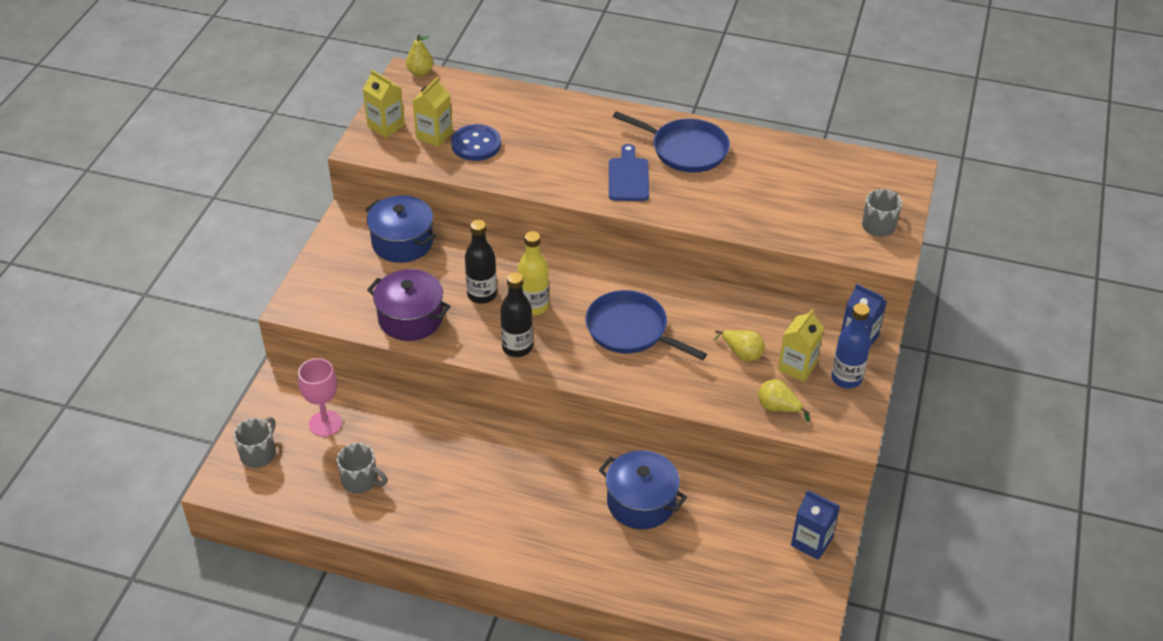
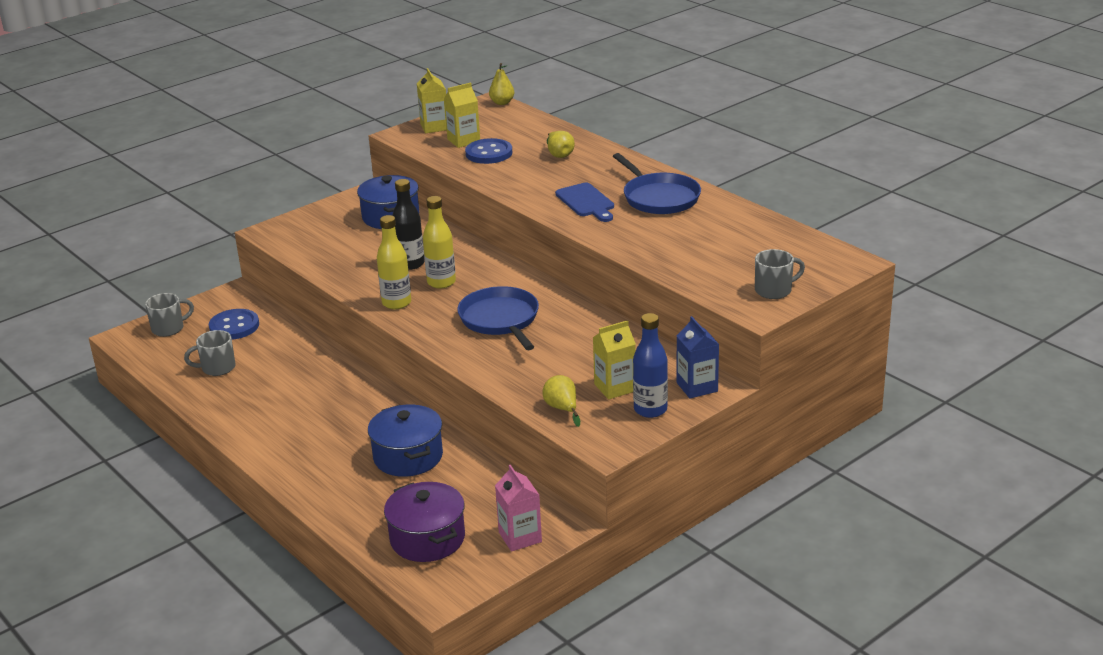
camera: 35 degrees right, 15 degrees down
pink goblet [298,358,342,437] -> blue button [209,309,259,339]
grey mug [337,443,387,494] -> grey mug turned 105 degrees clockwise [184,330,235,376]
purple pot [367,269,451,341] -> purple pot moved to [384,482,465,562]
black bottle [500,272,533,357] -> yellow bottle [377,215,411,309]
blue cutting board [609,144,649,201] -> blue cutting board turned 120 degrees clockwise [555,183,614,222]
yellow pear [713,330,765,362] -> yellow pear moved to [547,131,575,158]
blue carton [791,490,840,560] -> pink carton [495,465,542,552]

